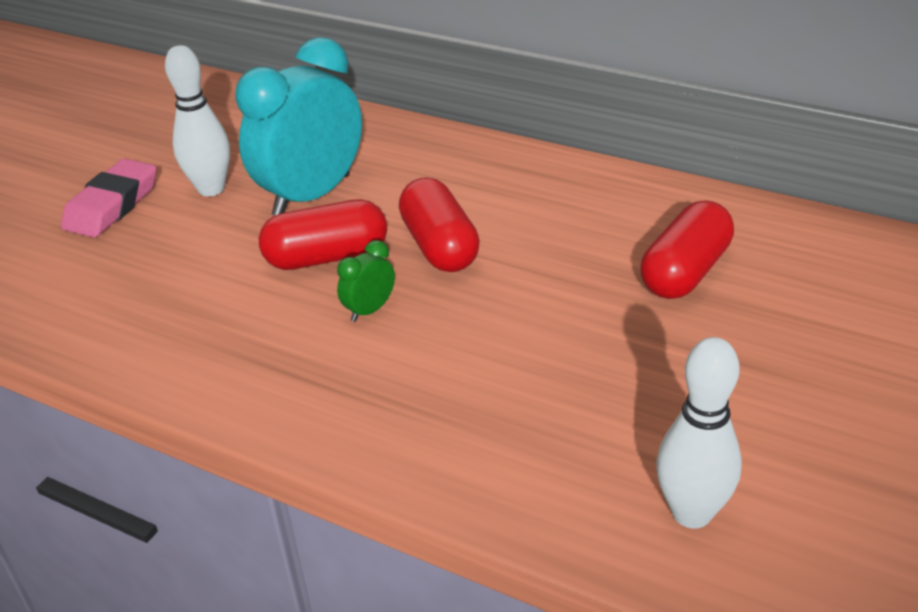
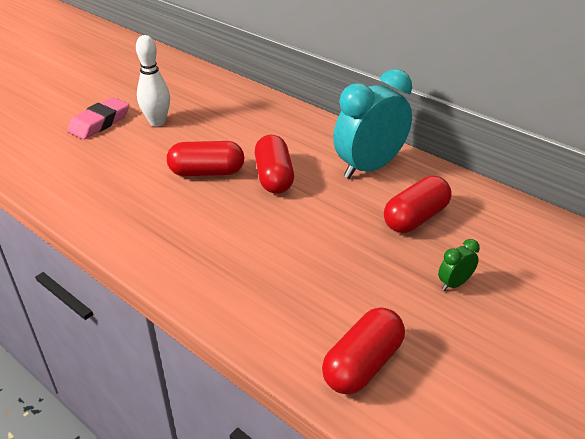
camera: 10 degrees right, 0 degrees up
turquoise clock [236,37,362,216] -> turquoise clock moved to [333,69,412,179]
green clock [337,240,395,322] -> green clock moved to [438,239,480,291]
white bowling pin [656,337,742,529] -> red capsule [322,307,405,394]

